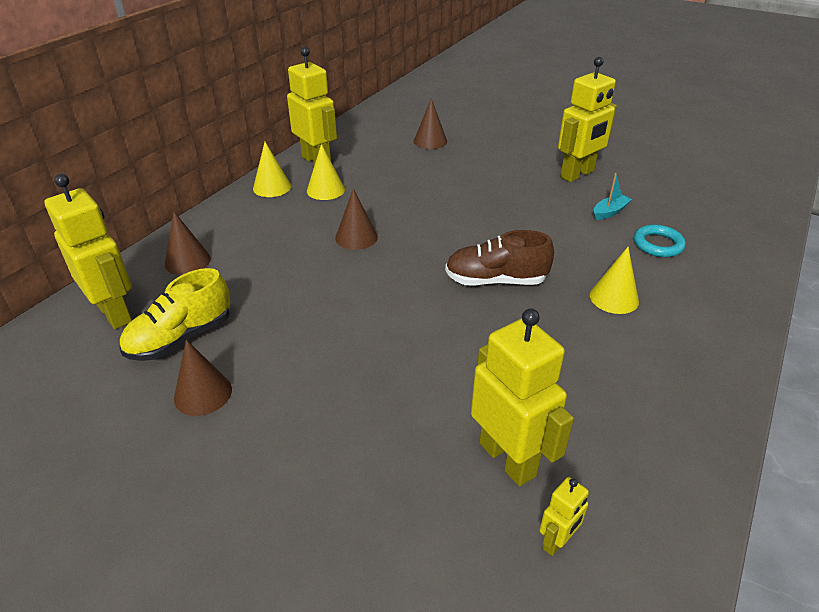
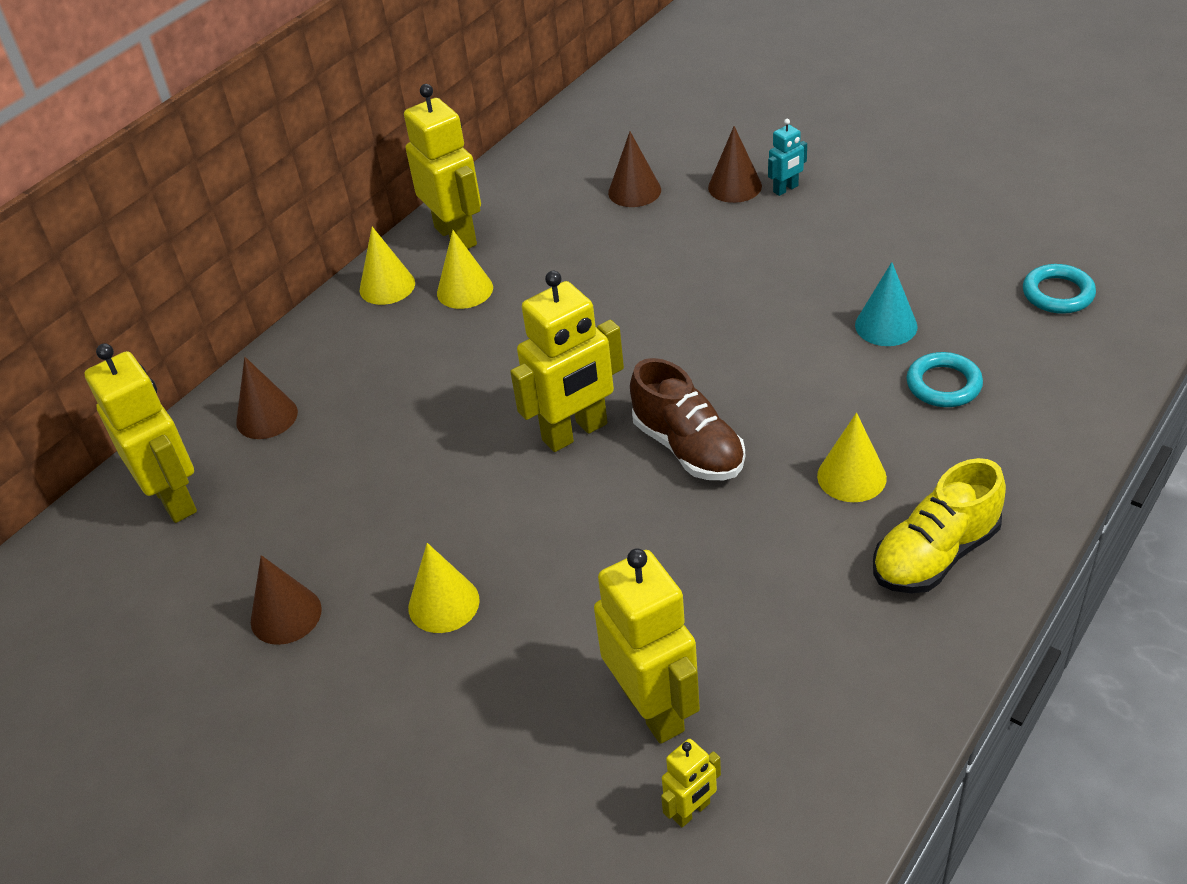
camera: 10 degrees right, 5 degrees up
yellow shoe [120,268,230,361] -> yellow shoe moved to [873,458,1006,594]
brown cone [335,188,378,250] -> brown cone moved to [708,126,762,203]
brown shoe [445,230,554,286] -> brown shoe turned 135 degrees counterclockwise [630,358,745,480]
yellow robot [558,57,617,182] -> yellow robot moved to [510,271,624,452]
turquoise boat [594,173,632,220] -> turquoise cone [855,262,918,346]
none -> yellow cone [408,543,480,633]
none -> turquoise robot [768,119,807,196]
none -> turquoise ring [1023,264,1096,314]

